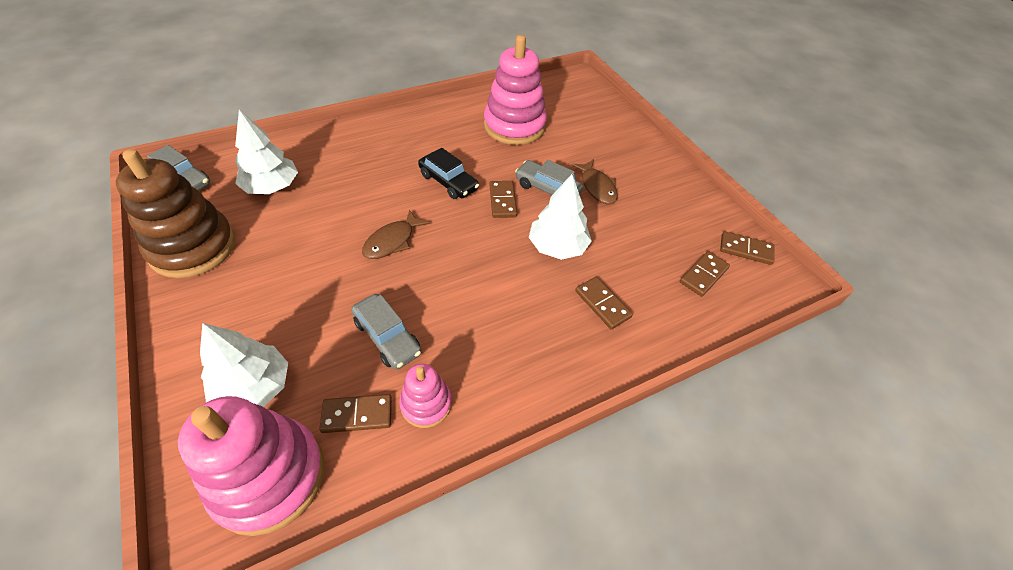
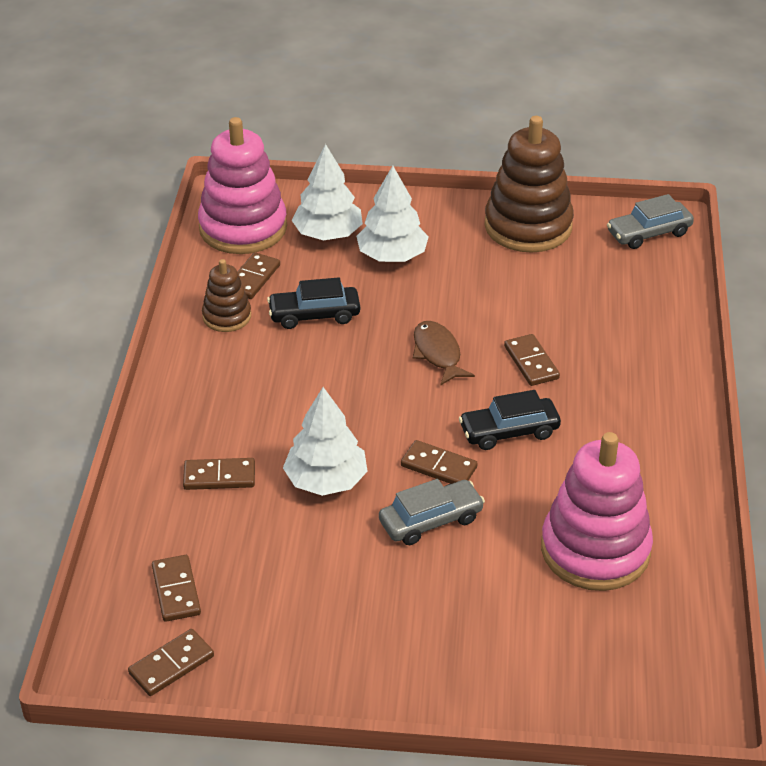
camera: 125 degrees right, 10 degrees down
white tree [235,110,298,194] -> white tree moved to [356,166,429,262]
grey car [351,294,422,369] -> black car [267,277,360,329]
pink stacking toy [399,364,452,428] -> brown stacking toy [202,259,251,332]
brown fish [571,159,618,204] -> none
none -> brown domino [504,334,560,386]

